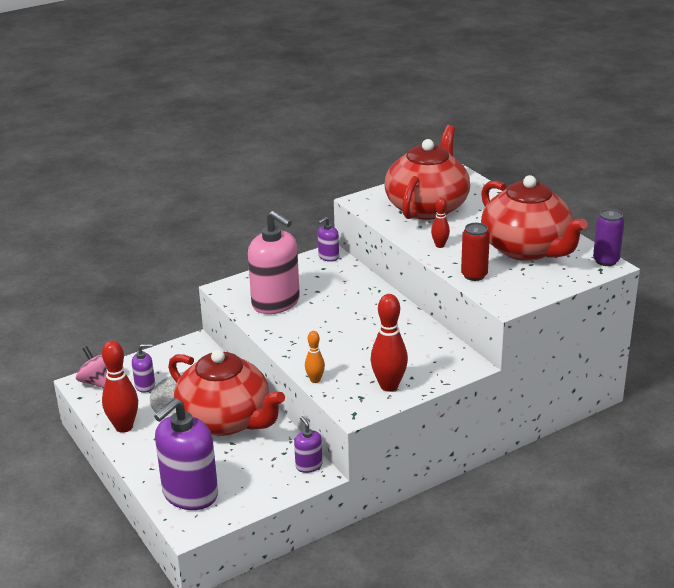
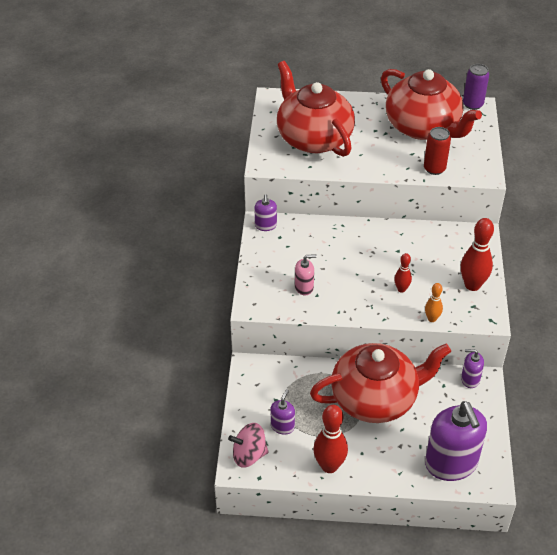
camera: 55 degrees left, 15 degrees up
pink soap dispenser [248,210,300,314] -> pink soap dispenser [295,254,317,295], size x0.47
red bowling pin [431,197,450,248] -> red bowling pin moved to [394,253,412,293]
red teapot [481,175,588,261] -> red teapot turned 45 degrees clockwise [381,69,482,140]

